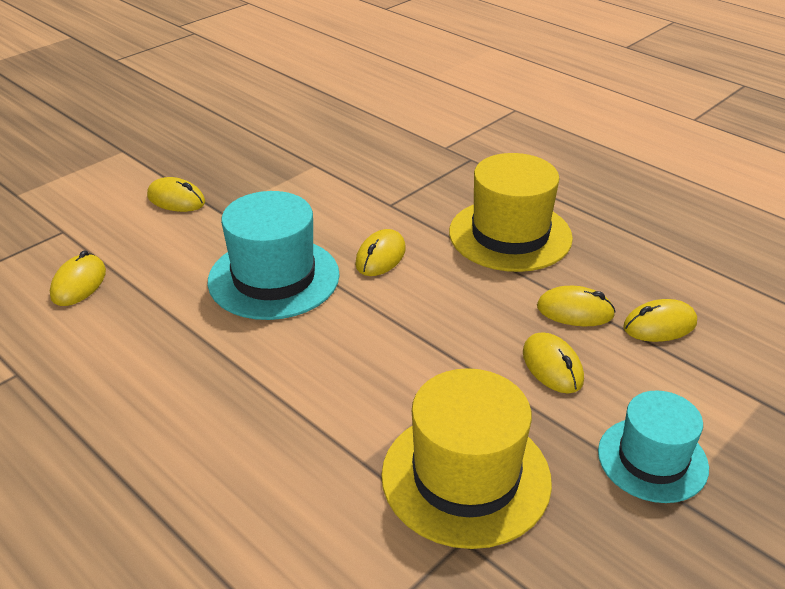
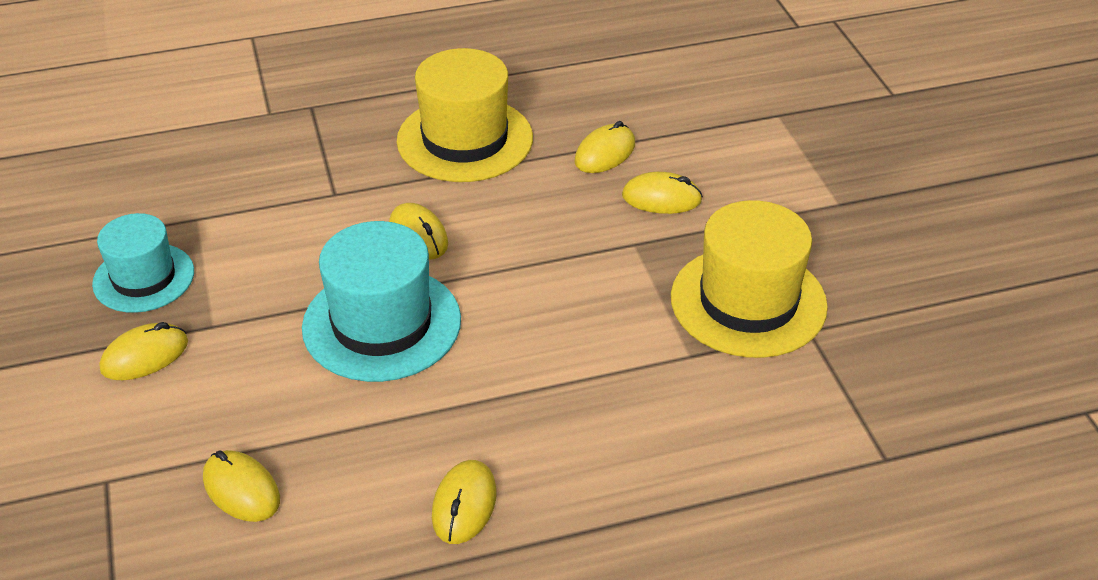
camera: 60 degrees left, 5 degrees up
turquoise hat [598,390,709,503] -> turquoise hat moved to [92,213,194,313]
yellow mouse [623,299,697,342] -> yellow mouse moved to [432,460,497,544]

